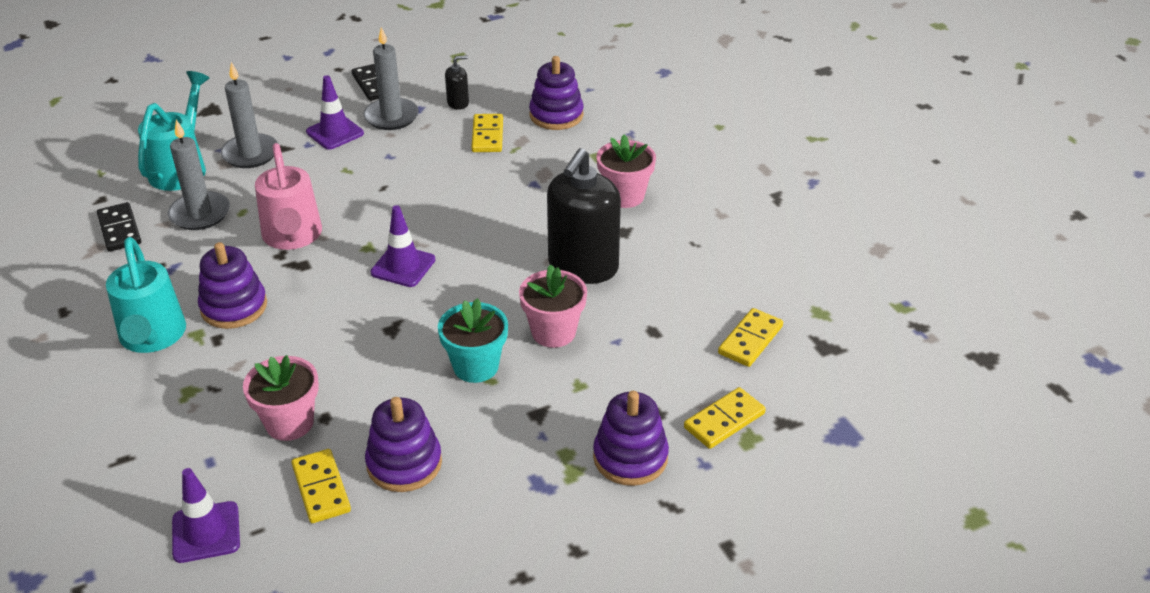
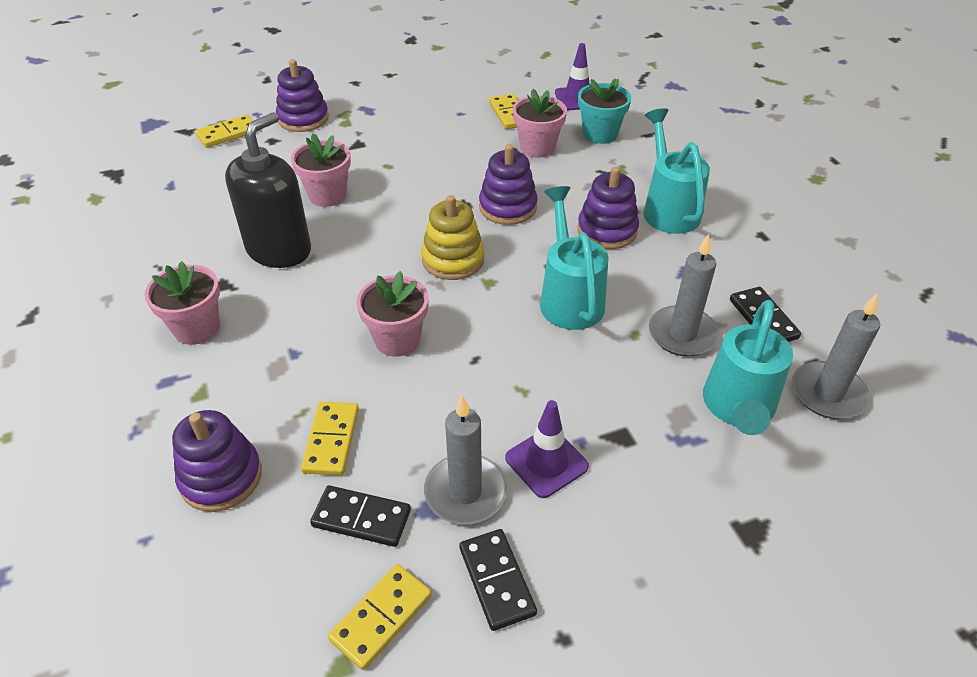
camera: 175 degrees left, 5 degrees up
grey candle [221,62,278,168] -> grey candle moved to [792,294,880,419]
pink watering can [255,143,322,250] -> turquoise watering can [540,186,609,330]
purple stacking toy [365,397,442,492] -> purple stacking toy moved to [479,144,538,225]
purple traffic cone [371,205,435,287] -> yellow stacking toy [421,195,484,280]
turquoise flower pot [438,298,508,383] -> turquoise flower pot moved to [578,79,631,144]
black soap dispenser [445,55,469,110] -> black domino [310,485,411,547]
yellow domino [718,308,783,367] -> yellow domino moved to [328,564,432,670]
none -> pink flower pot [356,271,429,357]

